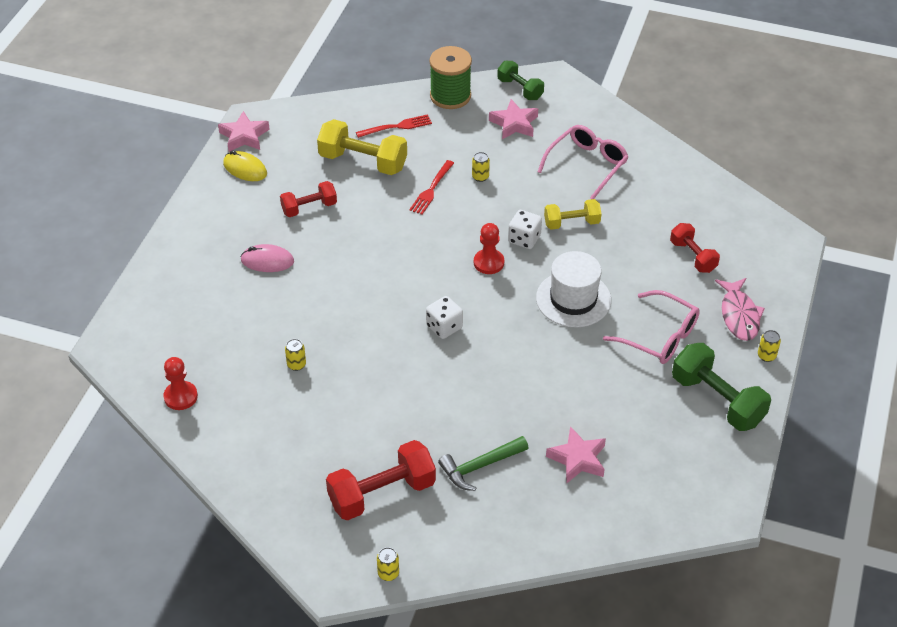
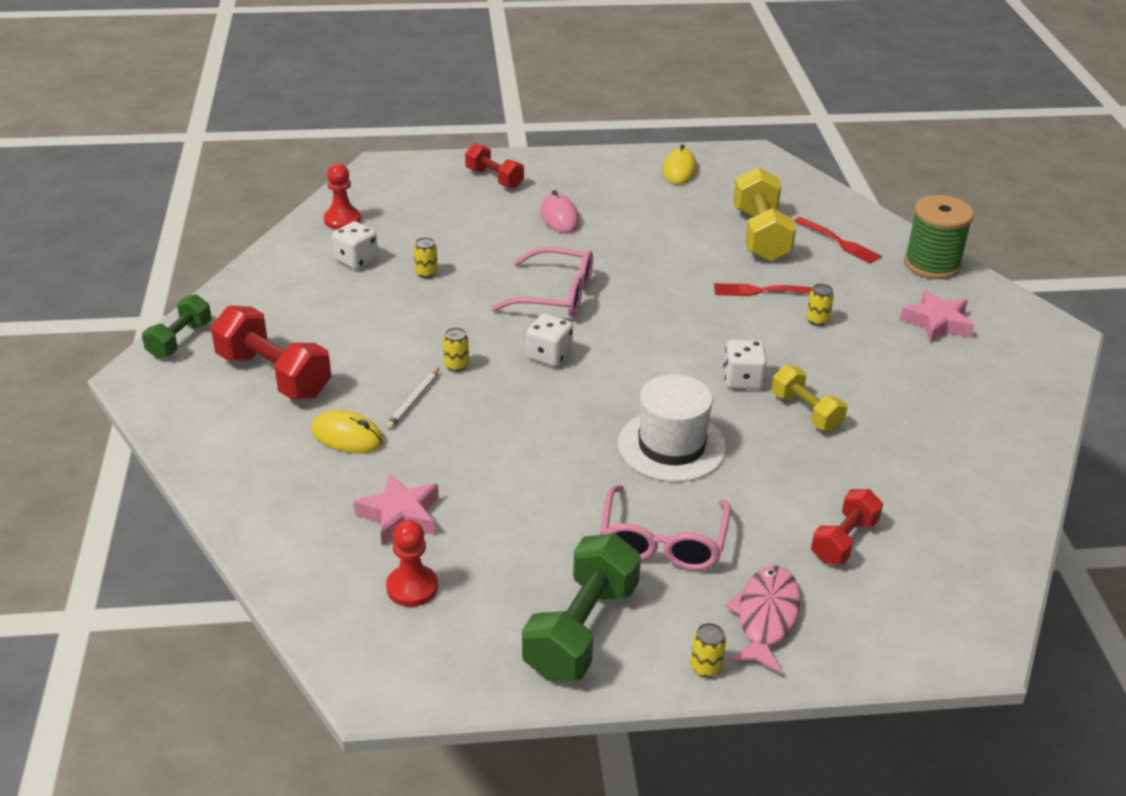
camera: 65 degrees right, 10 degrees down
pink star [218,111,270,152] -> none
red dumbbell [280,181,337,217] -> red dumbbell moved to [465,143,524,189]
yellow can [377,547,399,581] -> yellow can moved to [443,328,469,372]
green hammer [438,436,528,491] -> yellow mouse [311,410,384,453]
red pawn [474,223,504,274] -> red pawn moved to [386,520,438,607]
green dumbbell [497,61,544,100] -> green dumbbell moved to [142,294,212,359]
pink glasses [538,125,628,199] -> pink glasses moved to [491,247,593,317]
pink fish [715,278,765,341] -> pink fish turned 135 degrees clockwise [725,566,801,674]
none -> white dice [332,221,378,270]
none -> white pencil [386,368,440,429]

